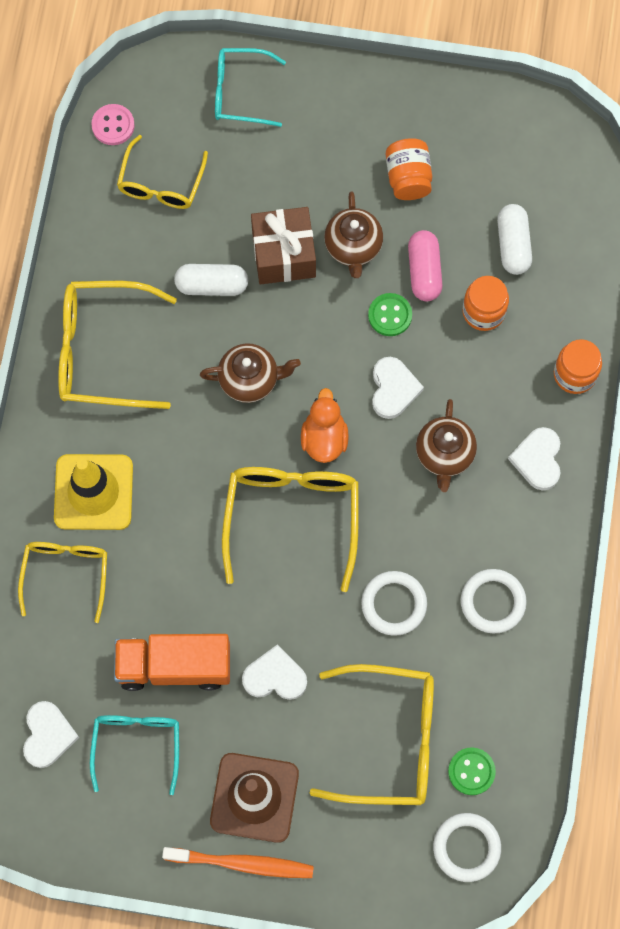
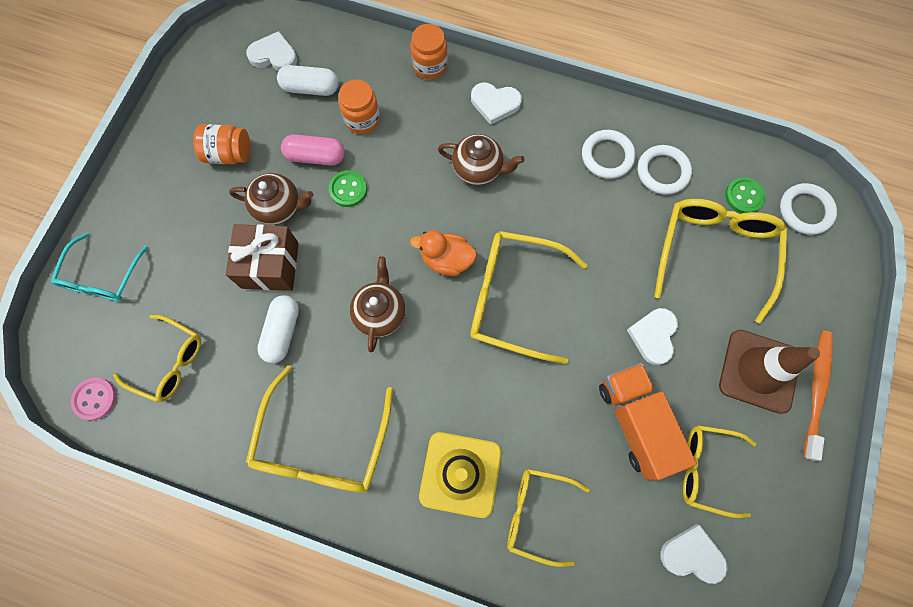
camera: 80 degrees left, 0 degrees up
turquoise glasses [90,715,179,795] -> yellow glasses [683,425,756,518]
orange truck [114,634,230,691] -> orange truck turned 150 degrees clockwise [599,363,697,480]
white ring [361,571,427,636] -> white ring moved to [638,145,692,195]
white heart [372,357,424,419] -> white heart moved to [246,31,297,71]

